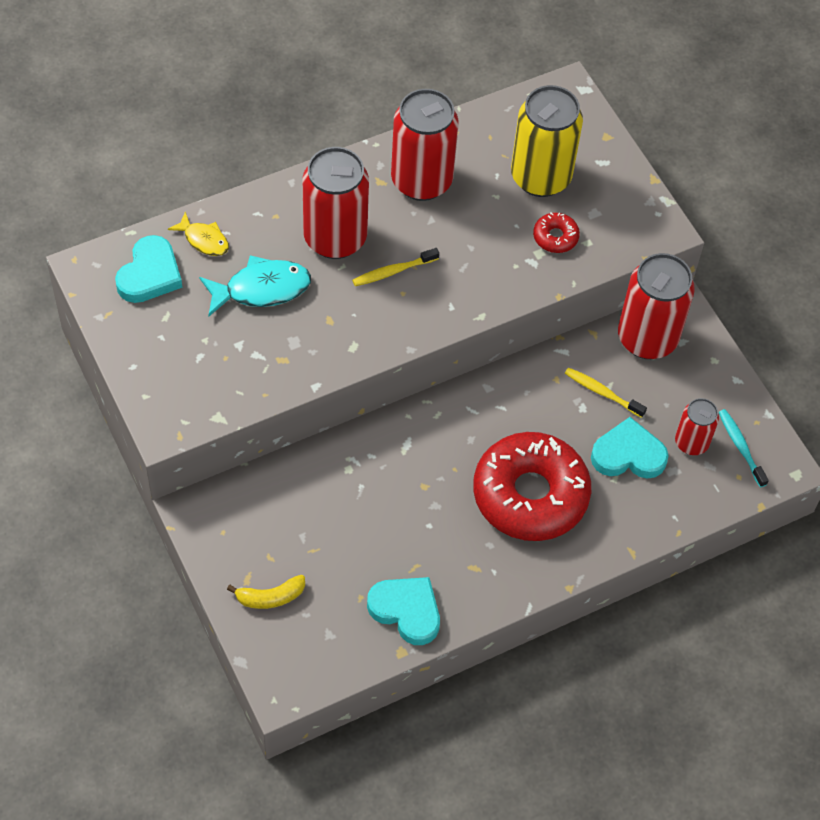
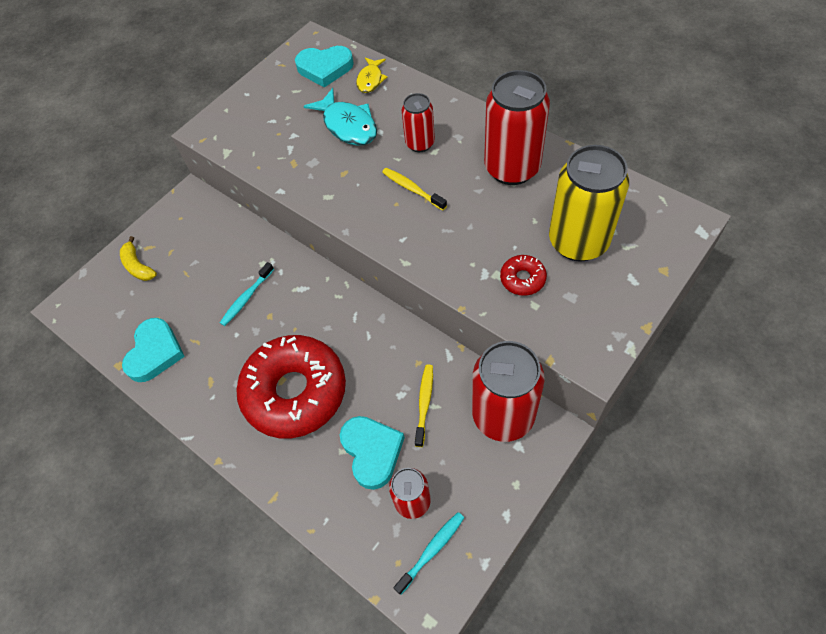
camera: 75 degrees right, 0 degrees up
red can [302,147,369,259] -> red can [401,93,435,152], size x0.55
none -> turquoise toothbrush [220,262,274,326]

